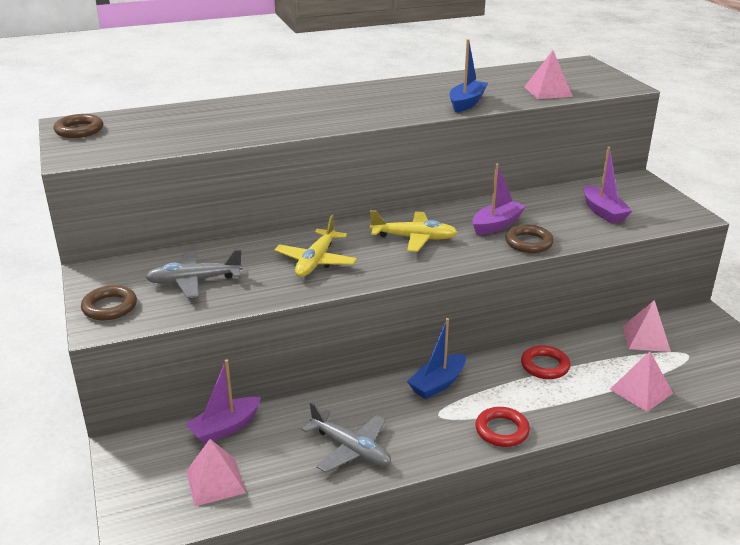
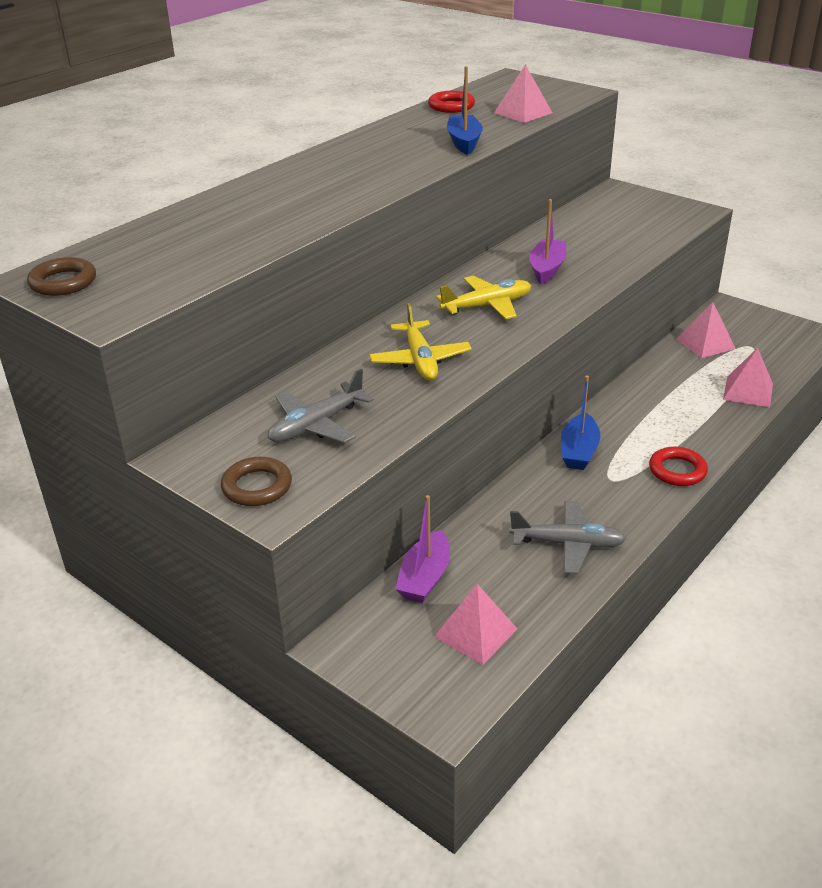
camera: 30 degrees left, 5 degrees up
brown ring [505,225,554,253] -> none
red ring [521,345,571,379] -> red ring moved to [428,91,475,113]
purple boat [583,147,632,223] -> none

